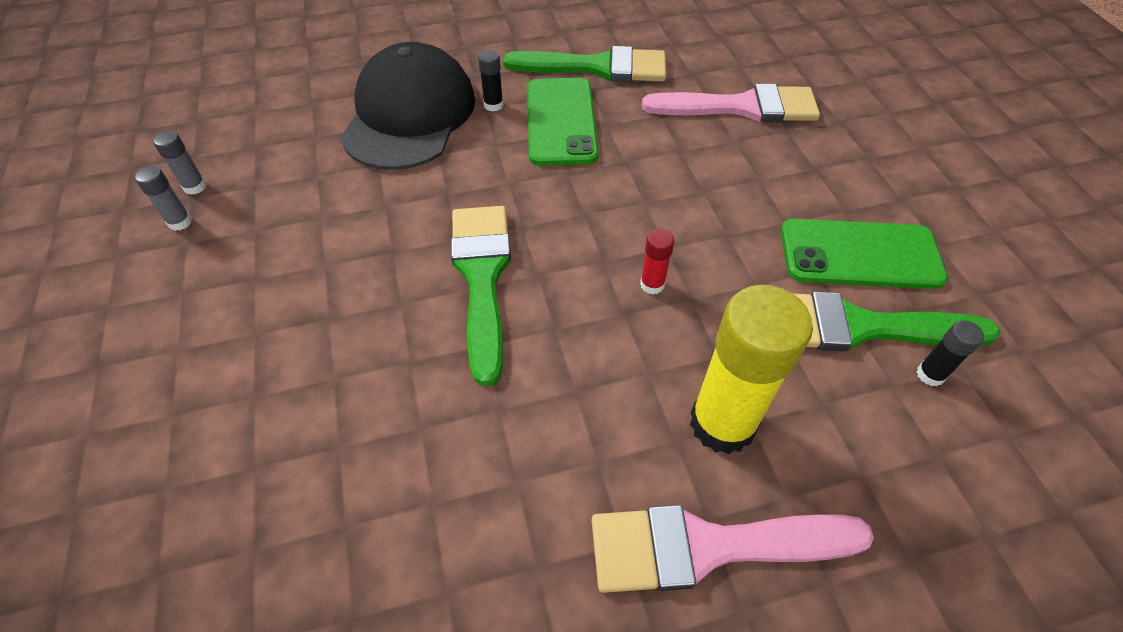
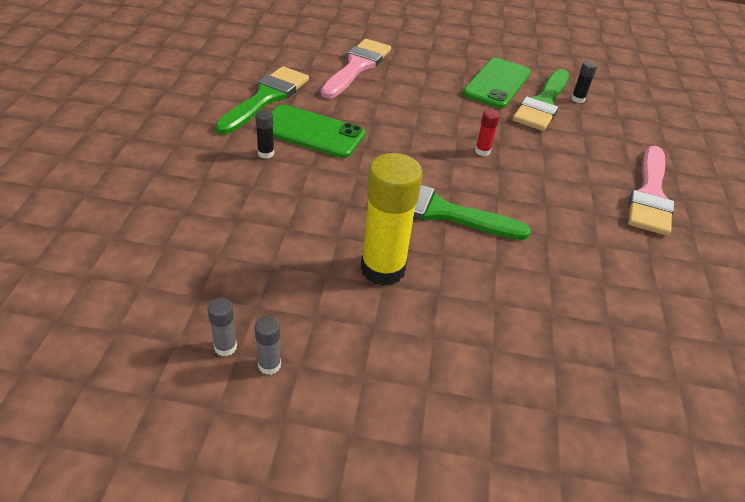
camera: 70 degrees left, 10 degrees down
black cap [340,42,475,170] -> none
yellow glue stick [690,285,813,454] -> yellow glue stick moved to [361,153,423,286]

